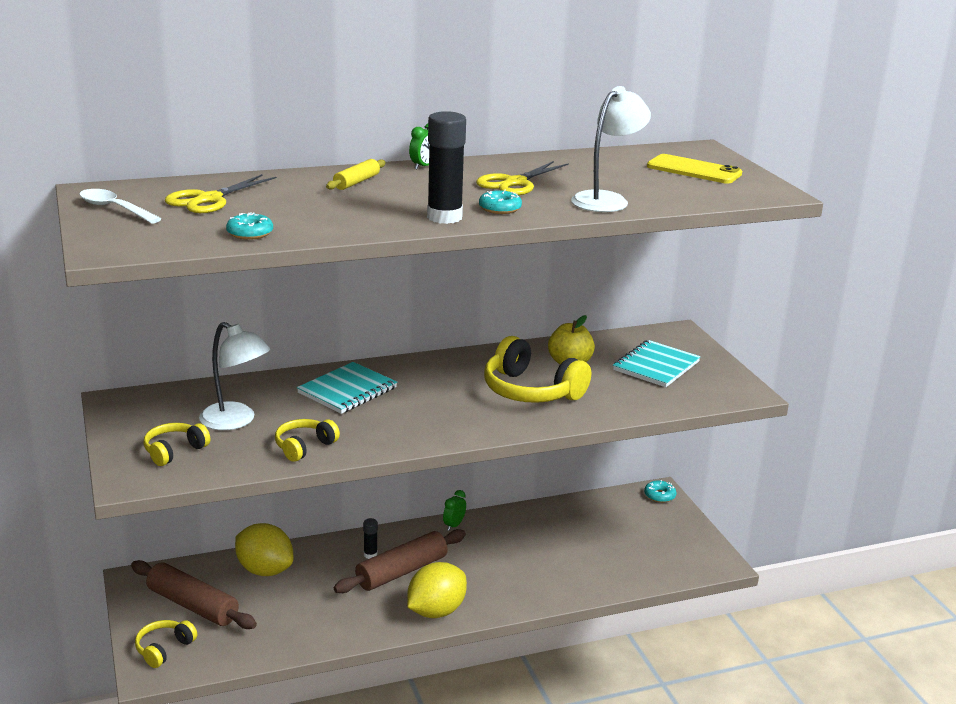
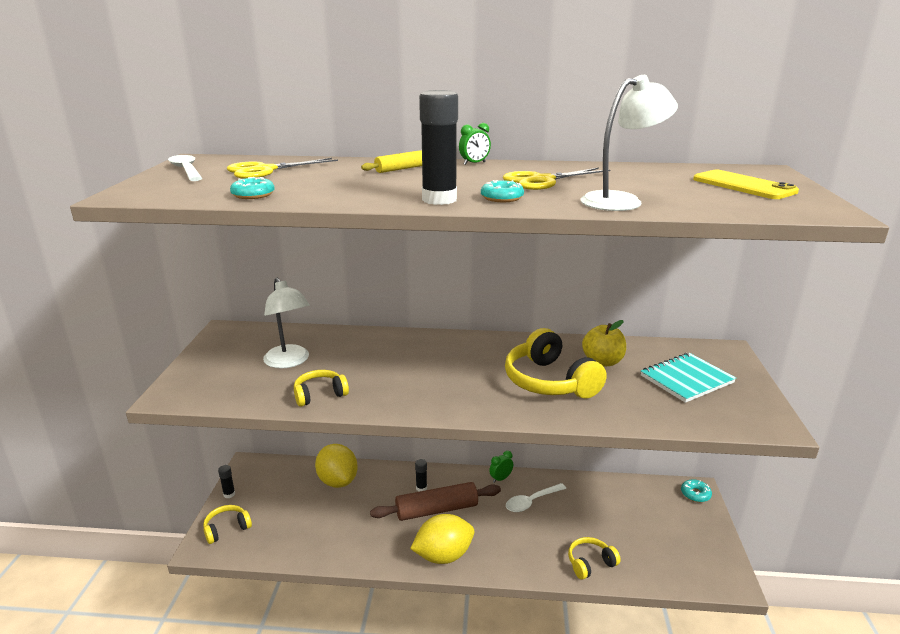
camera: 25 degrees right, 0 degrees up
brown rolling pin [131,560,257,629] -> none
yellow headphones [143,423,211,466] -> yellow headphones moved to [568,537,621,580]
turquoise notebook [297,362,397,414] -> none
none -> black glue stick [218,465,235,498]
none -> white spoon [506,483,566,512]

